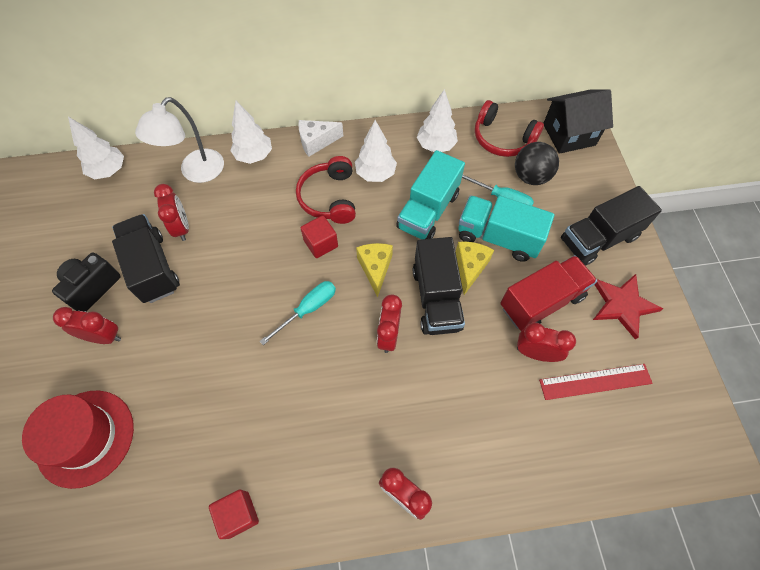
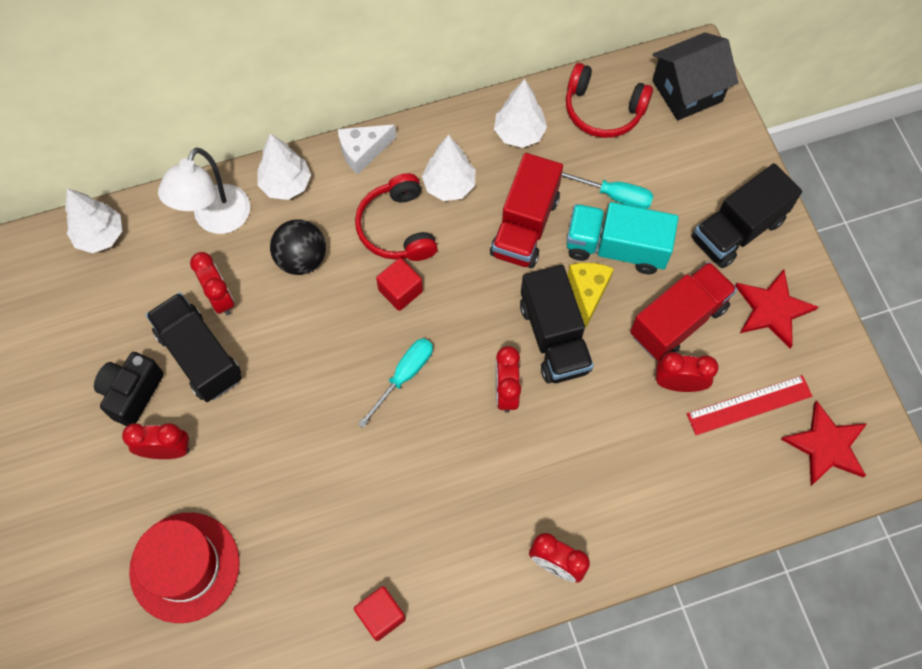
camera: 10 degrees left, 5 degrees up
yellow cheese [356,243,393,297] -> none
turquoise truck [396,150,465,239] -> red truck [490,153,563,268]
black ball [515,142,559,185] -> black ball moved to [270,219,326,275]
none -> red star [781,401,867,485]

